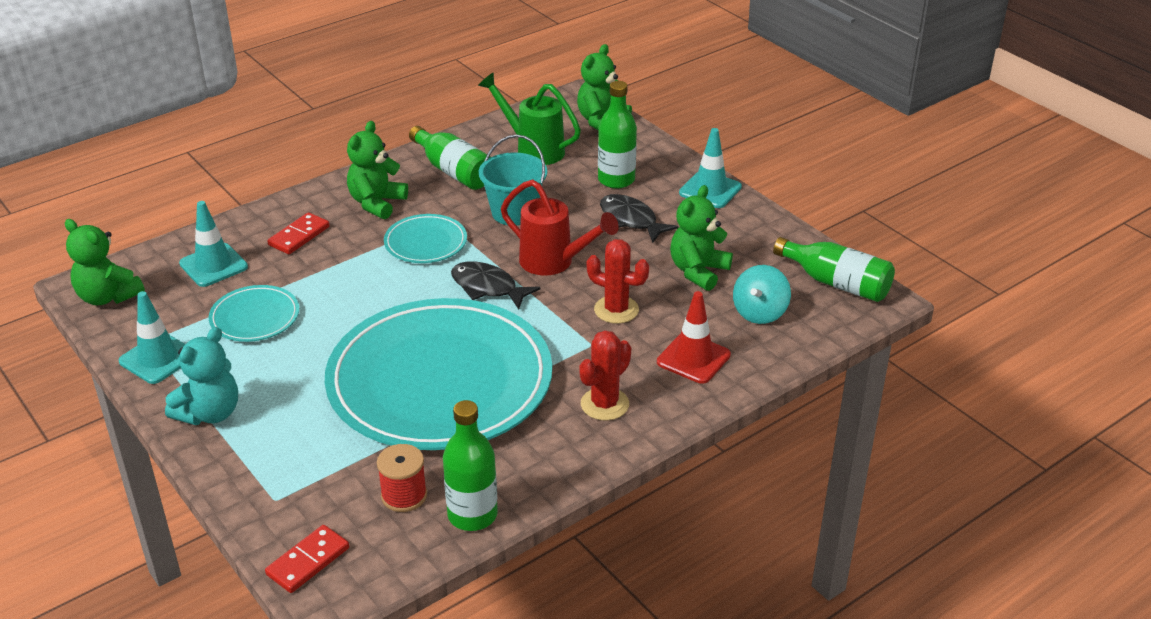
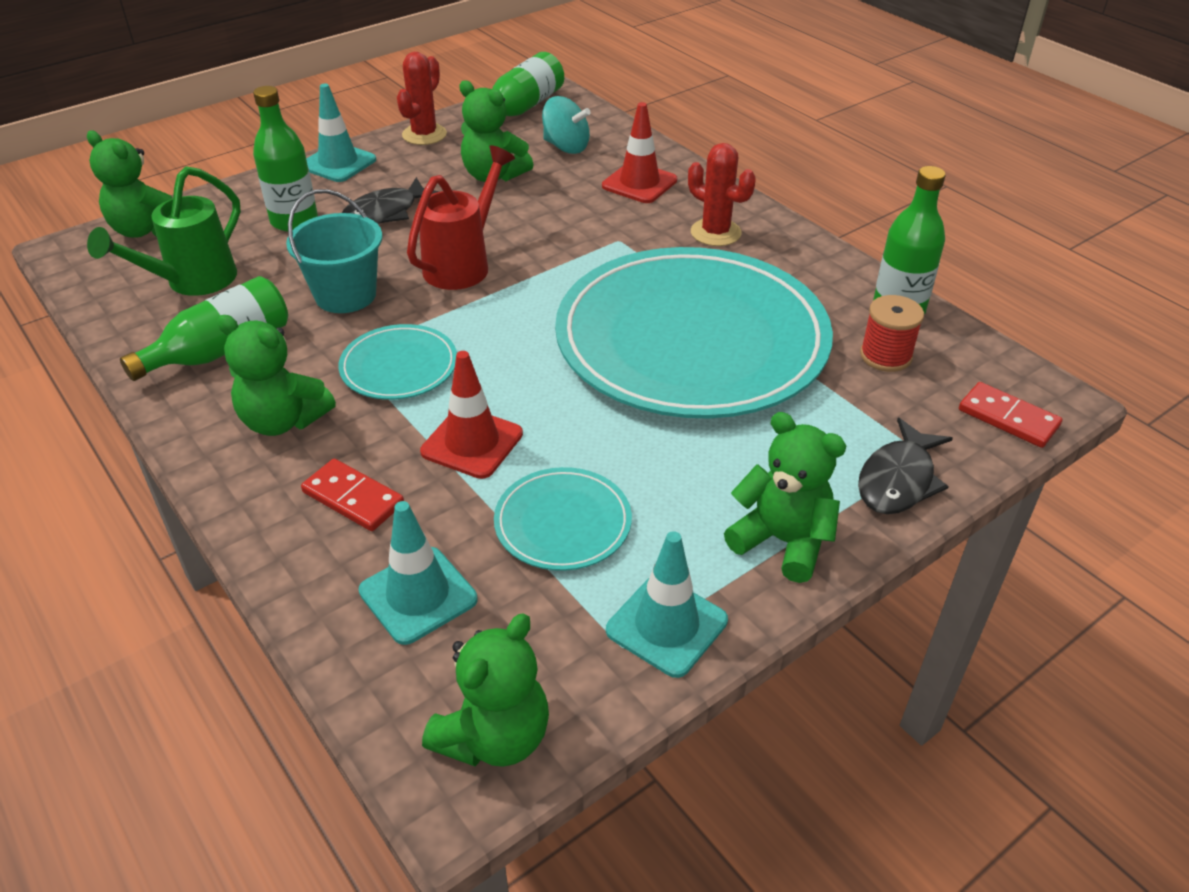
camera: 90 degrees left, 5 degrees up
turquoise teddy bear [165,327,238,425] -> green teddy bear [724,412,846,583]
black fish [451,261,541,310] -> black fish moved to [858,418,953,514]
red cactus [587,239,649,324] -> red cactus moved to [397,52,447,145]
none -> red traffic cone [420,351,523,479]

